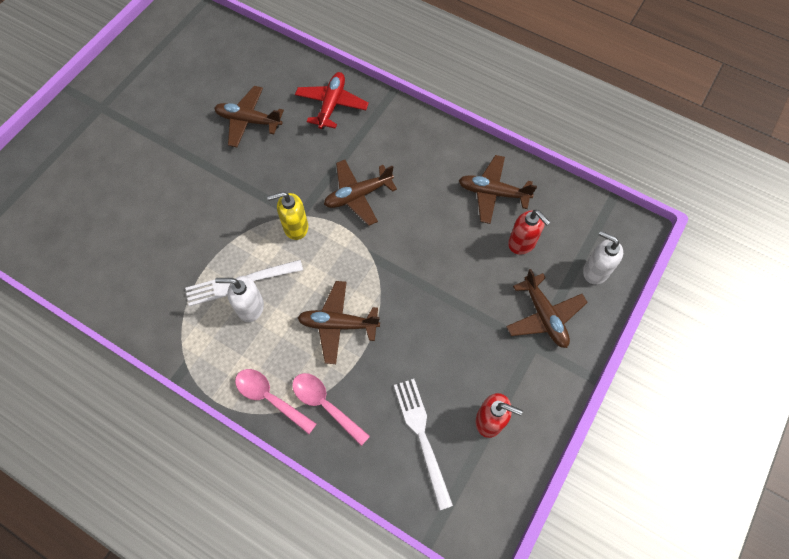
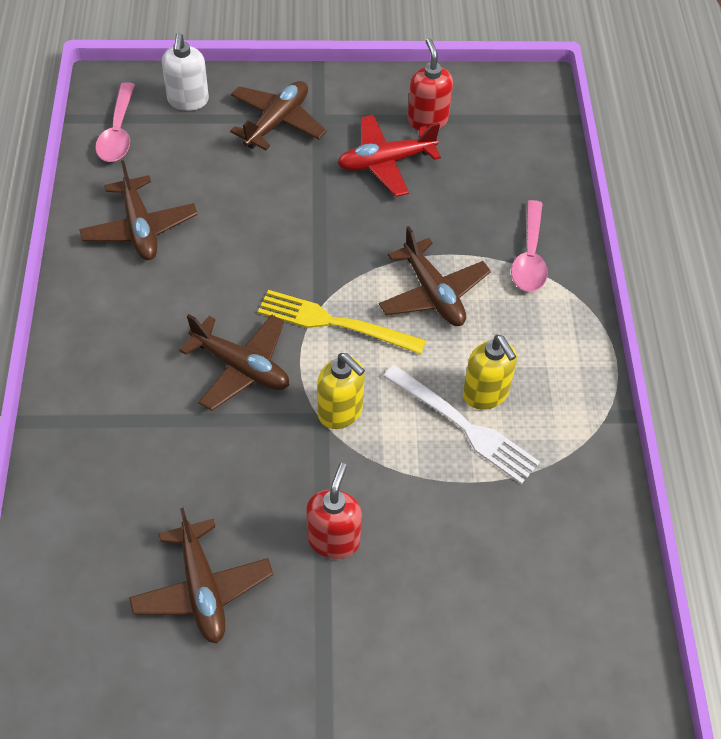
camera: 125 degrees left, 10 degrees down
white soap dispenser [215,276,264,322] -> yellow soap dispenser [463,335,517,410]
pink spoon [235,369,317,434] -> pink spoon moved to [95,82,135,162]
red plane [295,72,369,129] -> red plane moved to [337,115,441,197]
white fork [394,379,453,510] -> none
red soap dispenser [508,210,550,255] -> red soap dispenser moved to [306,463,362,559]
none -> yellow fork [258,290,426,354]

